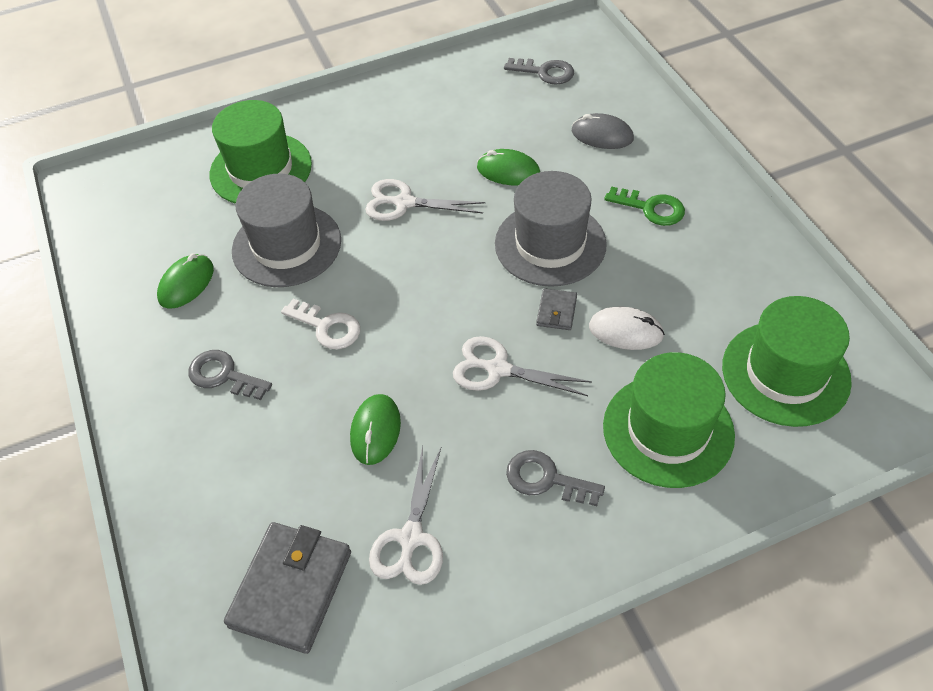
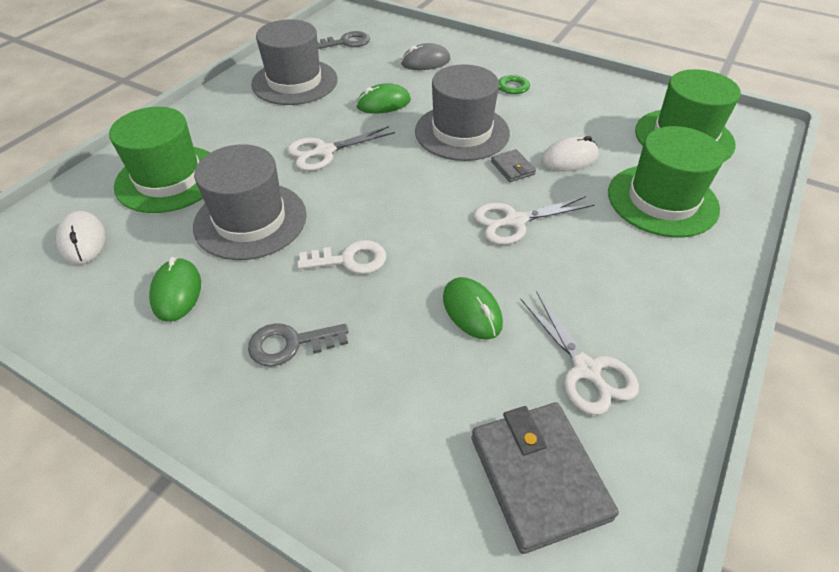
camera: 40 degrees left, 5 degrees down
grey key [506,450,605,506] -> none
none -> white mouse [56,211,106,264]
none -> grey hat [251,19,338,105]

